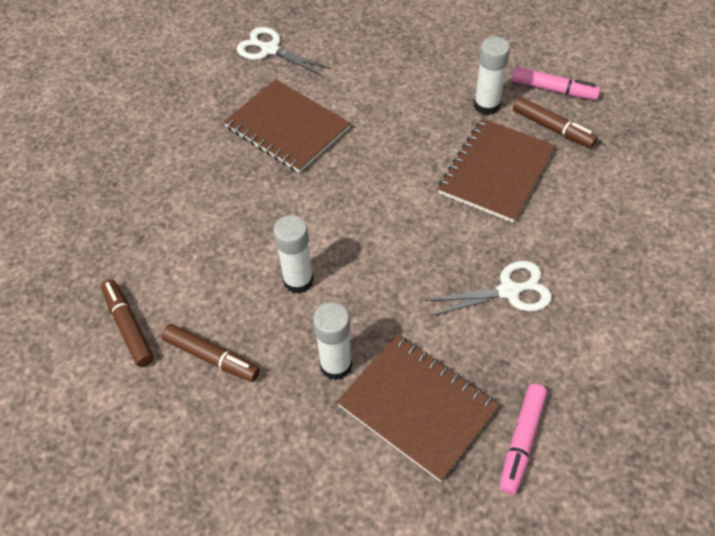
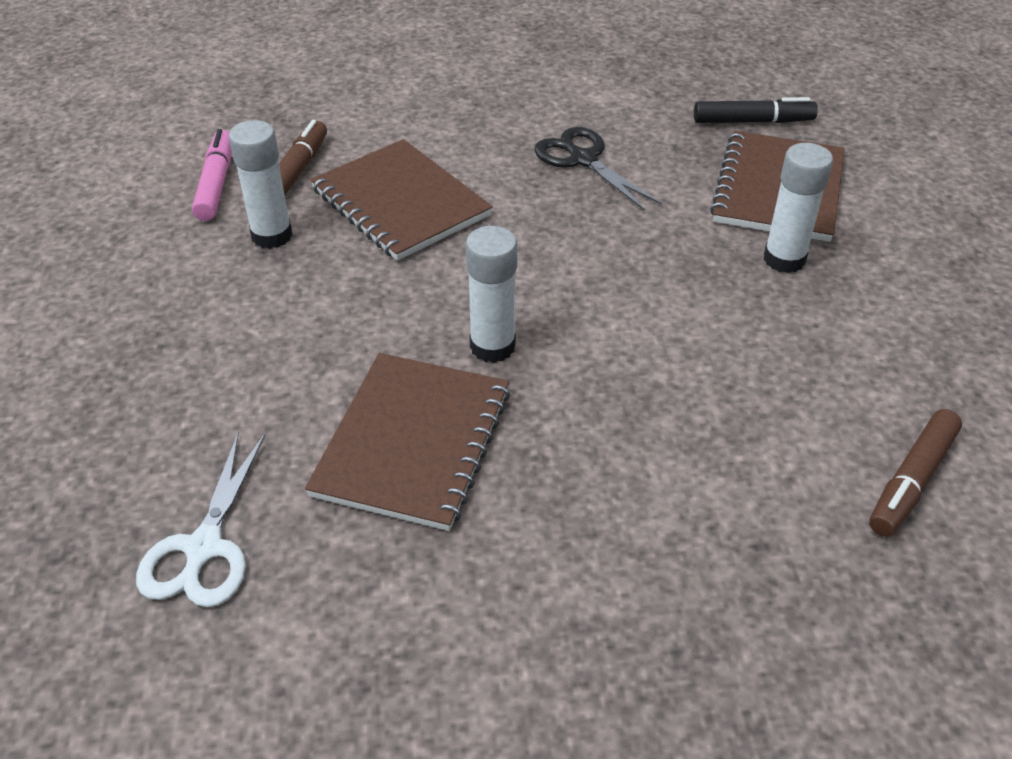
camera: 115 degrees left, 10 degrees down
brown marker [161,324,260,382] -> none
white glue stick [273,215,314,294] -> white glue stick moved to [466,226,517,363]
white scissors [426,261,552,316] -> black scissors [534,127,662,211]
brown notebook [438,119,556,223] -> brown notebook turned 45 degrees clockwise [310,139,493,261]
pink marker [500,384,547,494] -> black marker [694,97,818,123]

